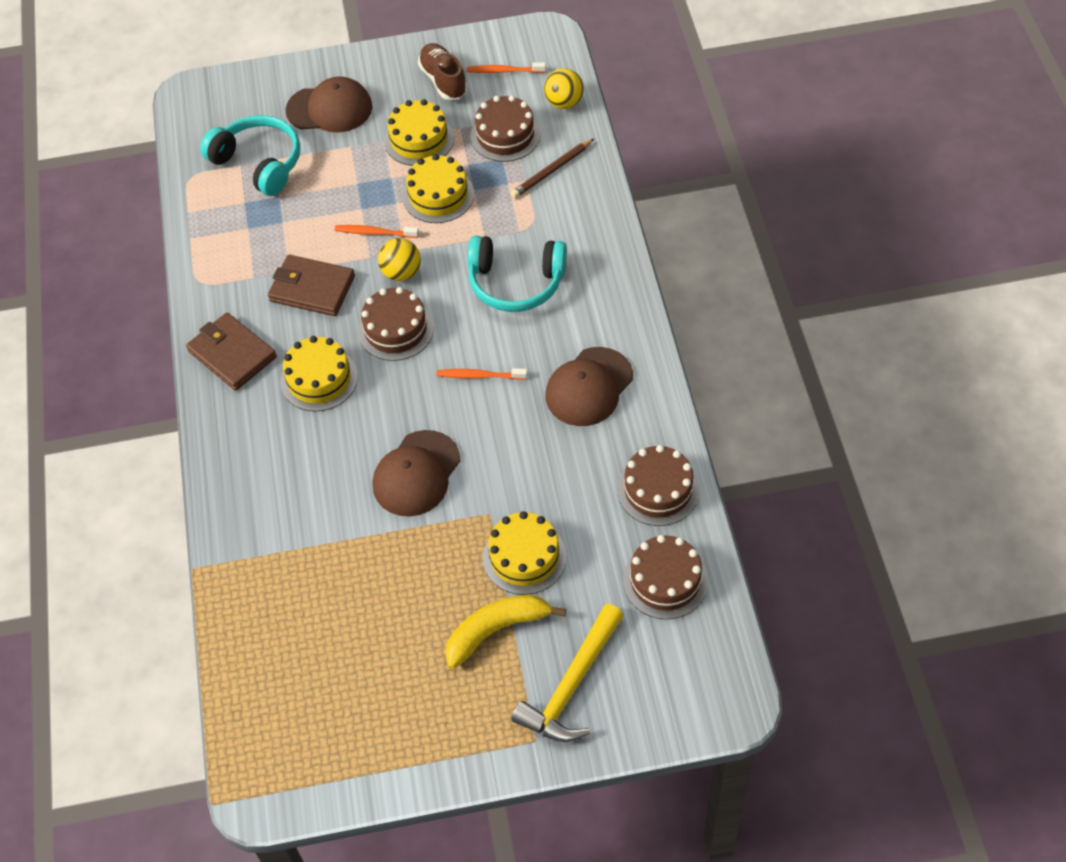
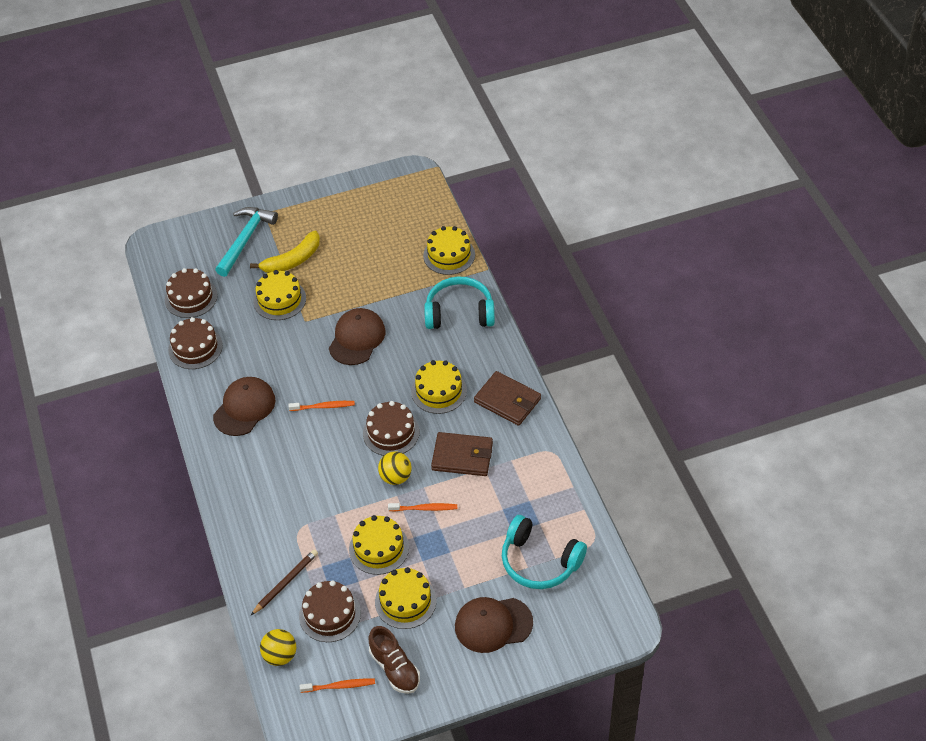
camera: 170 degrees right, 5 degrees down
turquoise headphones [468,235,567,312] -> turquoise headphones moved to [424,276,495,329]
yellow hammer [511,604,624,742] -> turquoise hammer [215,207,278,277]
none -> yellow cake [423,226,475,275]

